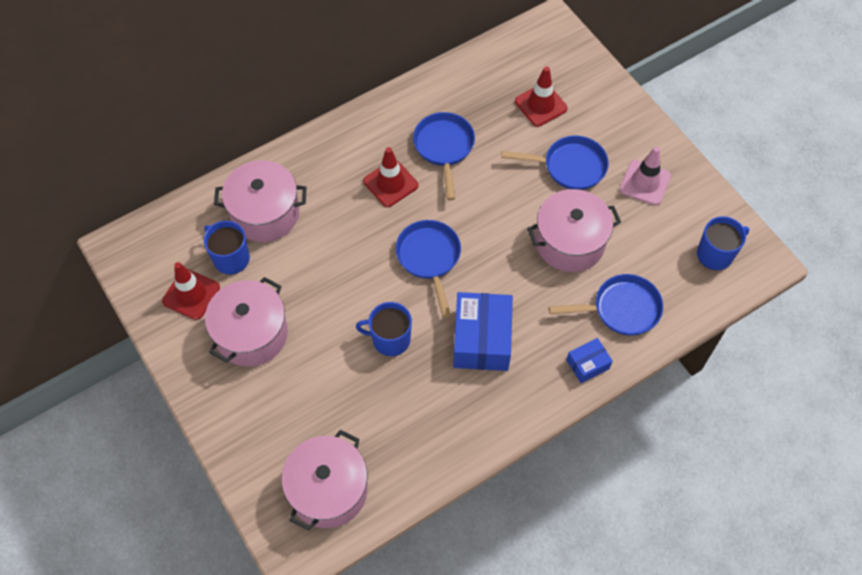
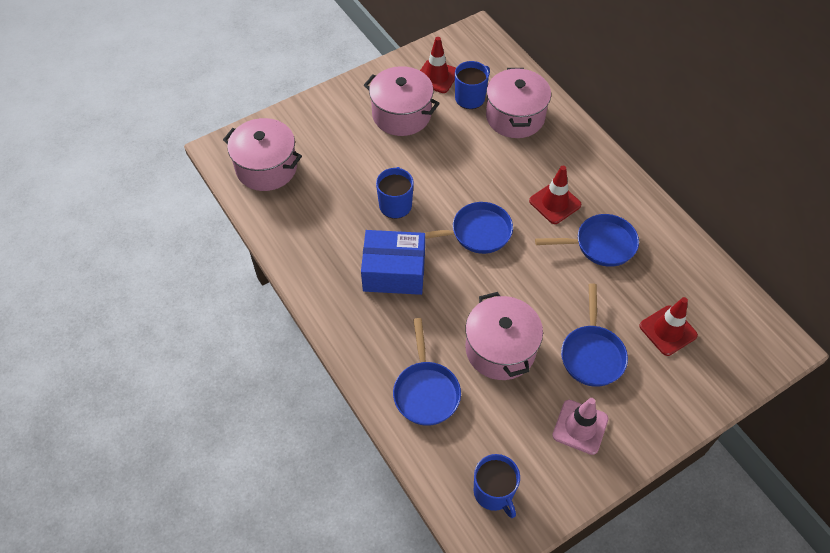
camera: 90 degrees right, 5 degrees down
blue box [566,338,613,383] -> none

